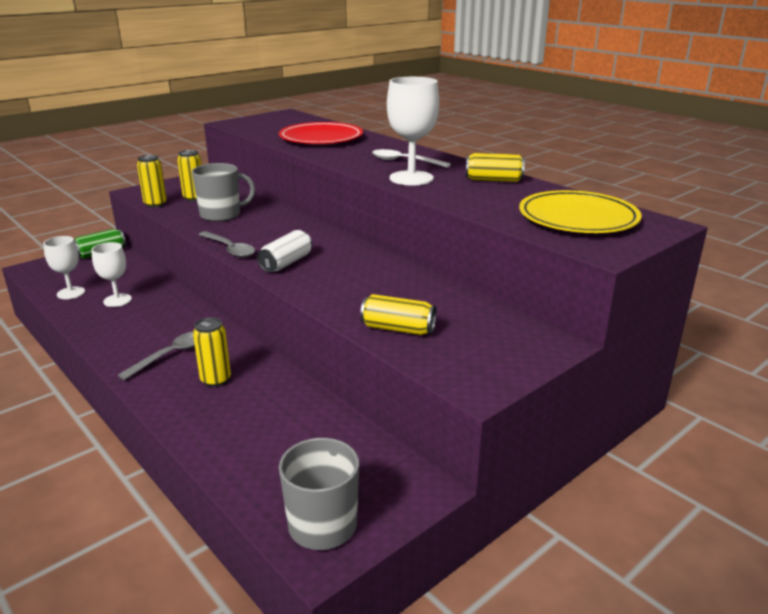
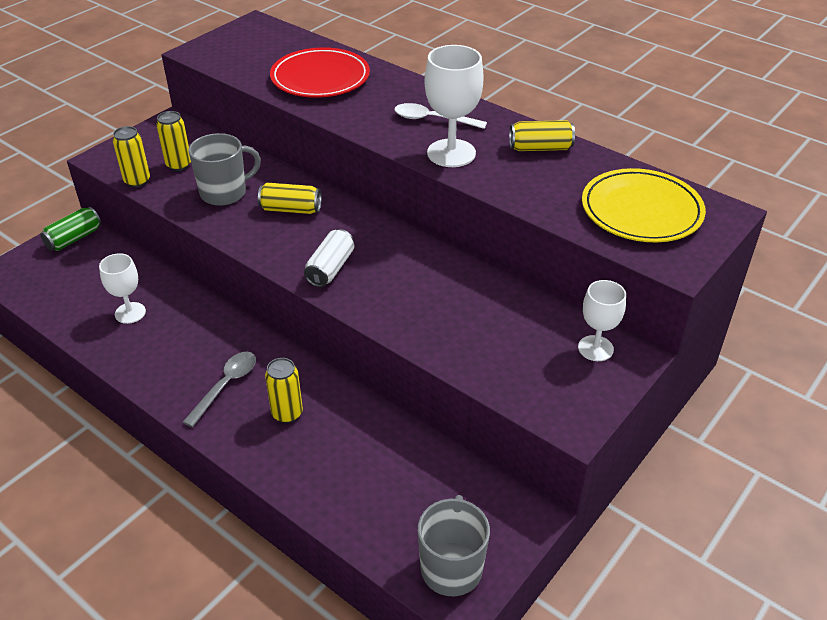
camera: 10 degrees left, 15 degrees up
white goblet [43,236,85,299] -> white goblet moved to [578,280,626,361]
grey spoon [199,231,255,258] -> none
yellow can [360,294,436,335] -> yellow can moved to [258,183,321,214]

